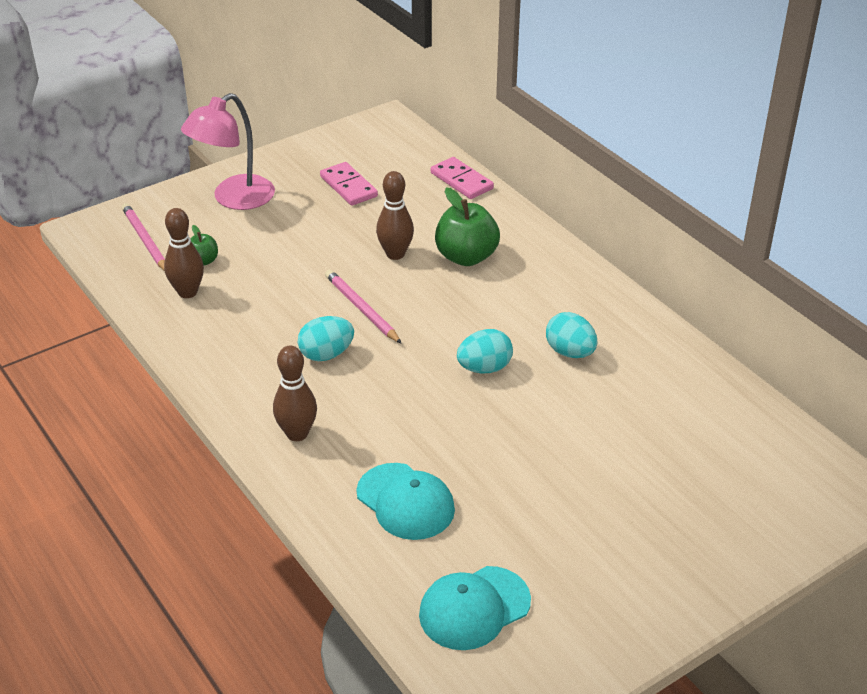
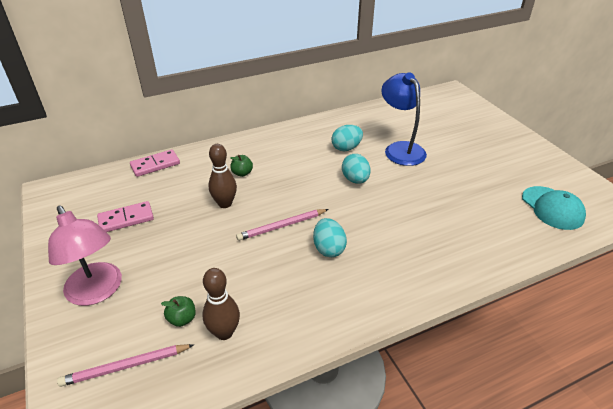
camera: 80 degrees left, 0 degrees up
brown bowling pin [273,346,317,441] -> none
turquoise cap [356,463,455,540] -> none
green apple [435,187,500,266] -> green apple [230,155,253,177], size x0.51
none -> blue lamp [381,72,427,166]

